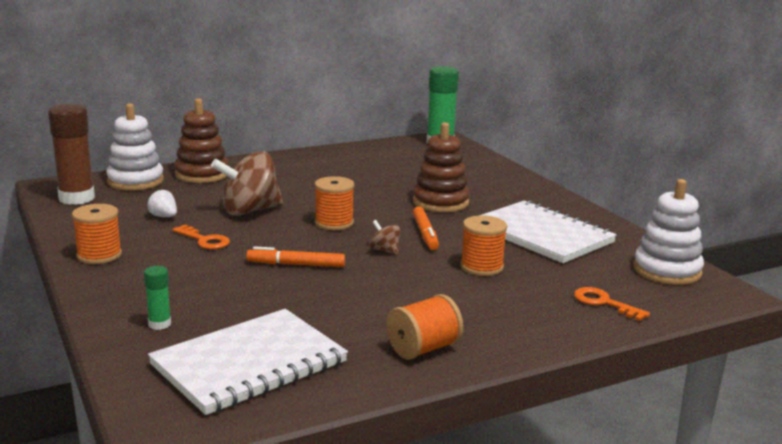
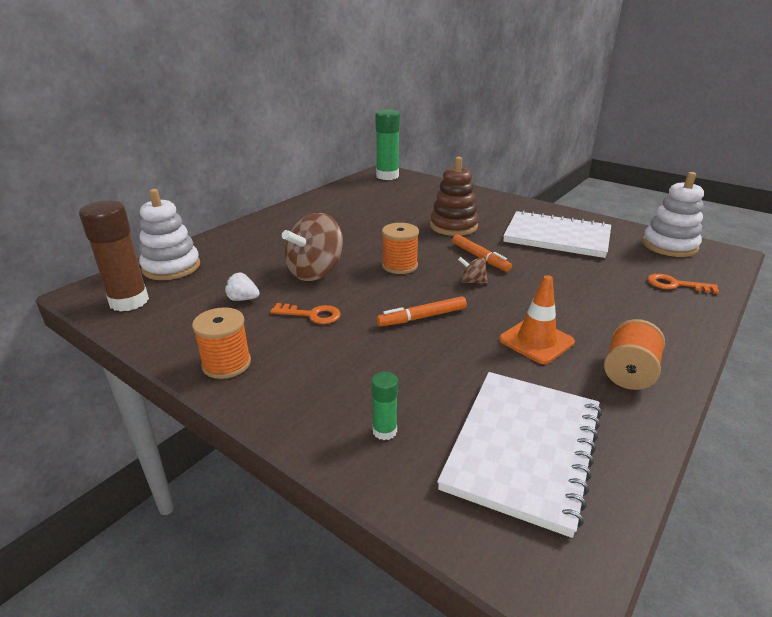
camera: 25 degrees left, 10 degrees up
brown stacking toy [174,98,229,183] -> none
orange spool [460,215,507,276] -> none
none -> orange traffic cone [499,275,575,364]

